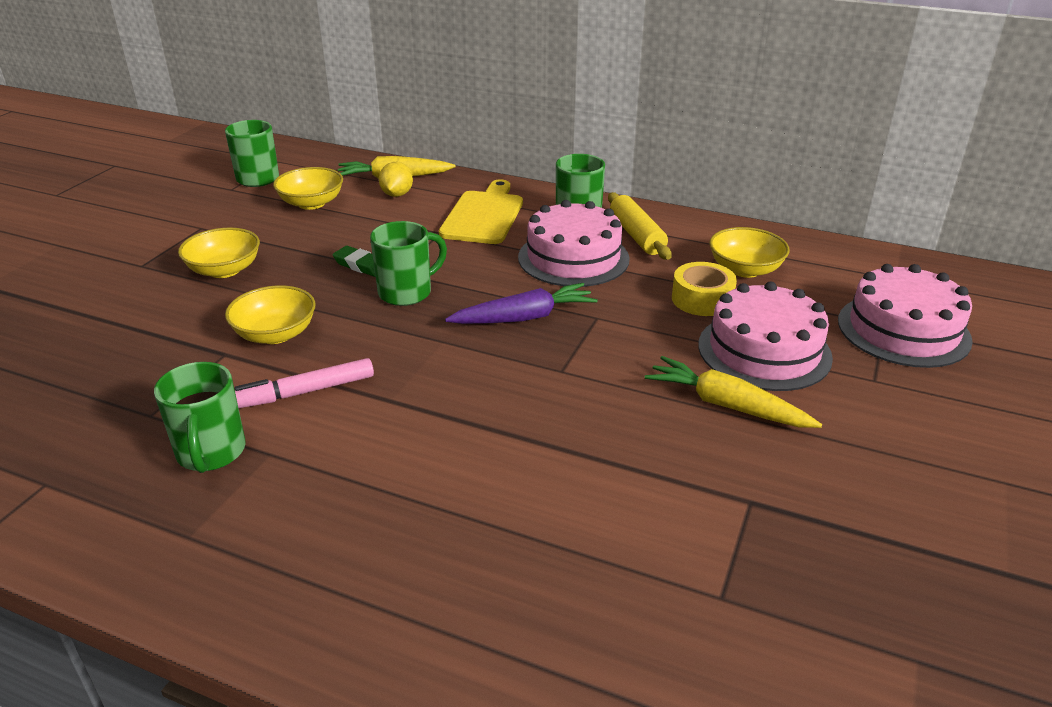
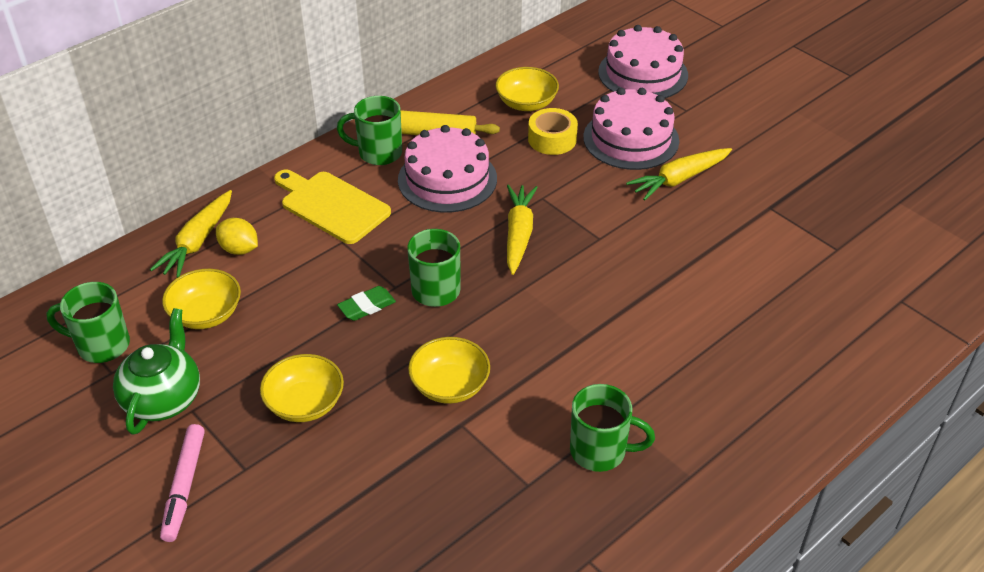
camera: 65 degrees left, 10 degrees up
pink marker [234,358,374,408] -> pink marker moved to [160,424,205,542]
purple carrot [445,283,598,324] -> yellow carrot [507,184,538,275]
none -> green teapot [113,308,200,435]

